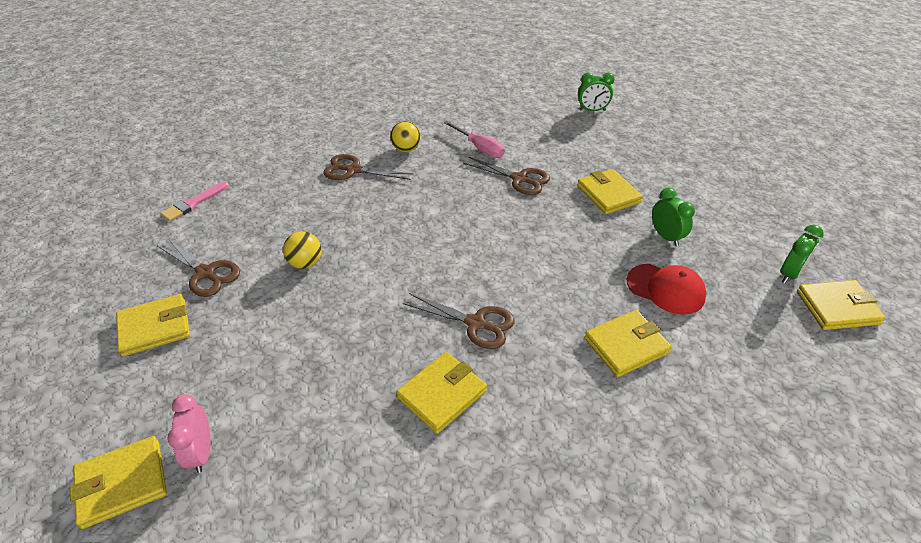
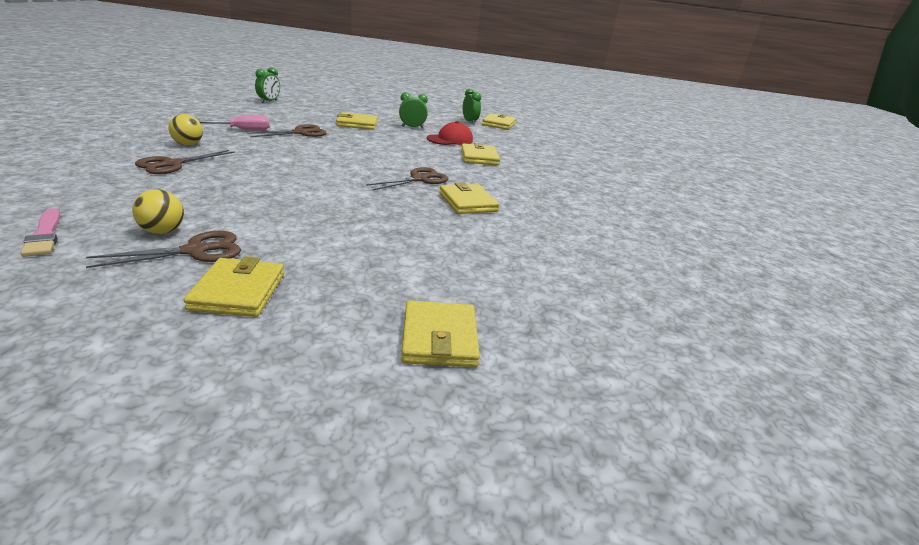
camera: 70 degrees left, 15 degrees down
pink clock [167,394,211,473] -> none
yellow ball [283,231,322,269] -> yellow ball moved to [132,189,184,234]

